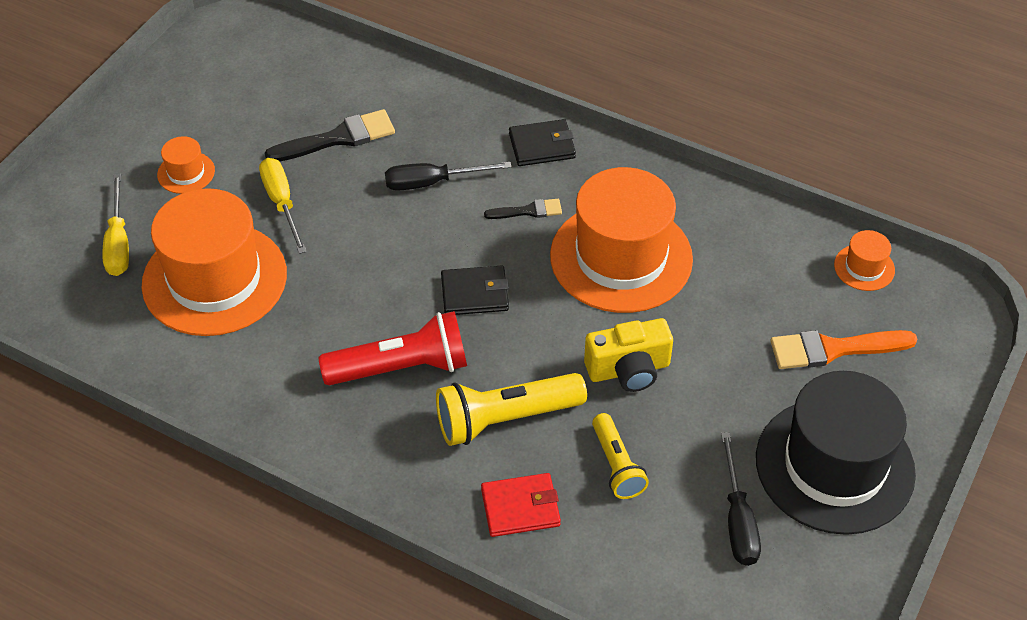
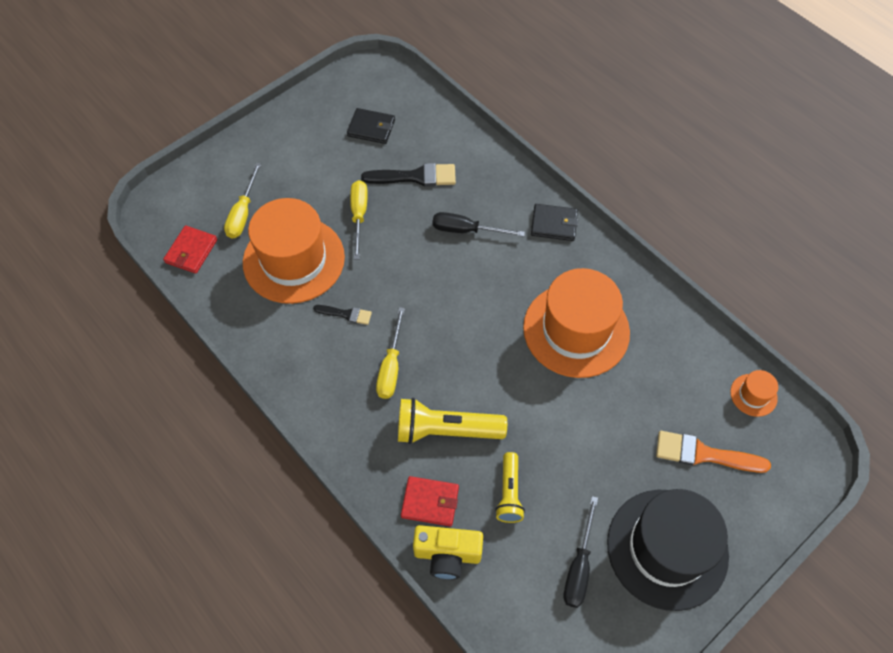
camera: 20 degrees right, 10 degrees up
orange hat [157,136,215,194] -> none
red flashlight [319,311,467,385] -> yellow screwdriver [376,307,405,399]
black wallet [441,266,509,315] -> black wallet moved to [347,108,395,144]
black brush [484,199,562,219] -> black brush moved to [313,305,372,325]
yellow camera [584,318,673,392] -> yellow camera moved to [413,525,483,579]
none -> red wallet [163,226,217,274]

